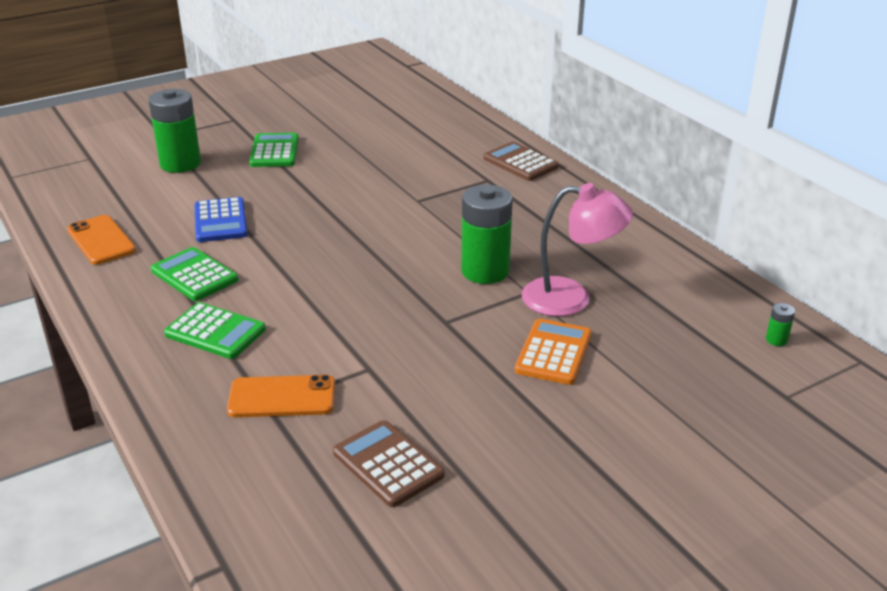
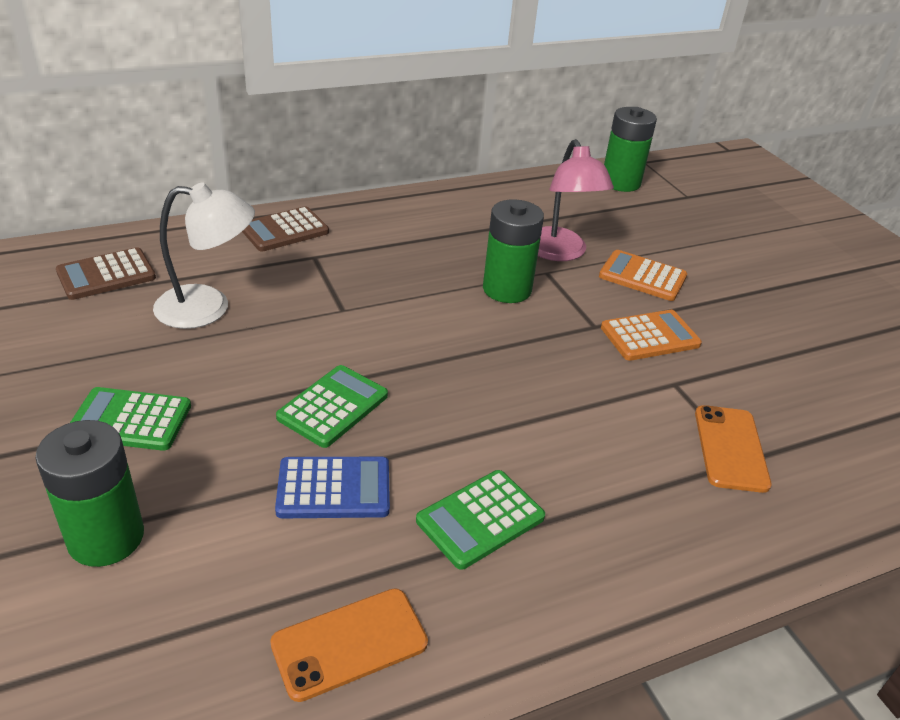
camera: 85 degrees left, 5 degrees up
green calculator [164,302,266,359] -> green calculator moved to [276,365,388,448]
brown calculator [333,420,444,507] -> brown calculator moved to [56,247,156,300]
pink lamp [521,183,633,316] -> pink lamp turned 150 degrees clockwise [538,139,614,261]
green battery [766,303,795,346] -> green battery [604,107,657,192], size x2.47
none -> white lamp [153,182,255,329]
none -> orange calculator [601,310,702,361]

